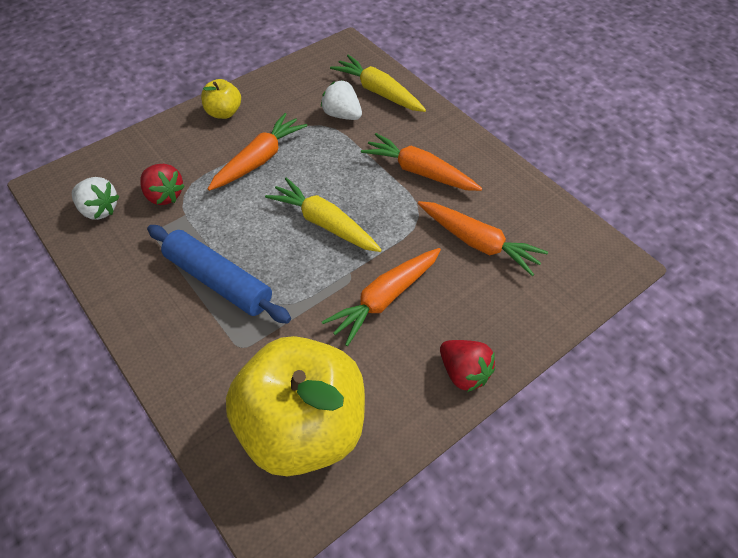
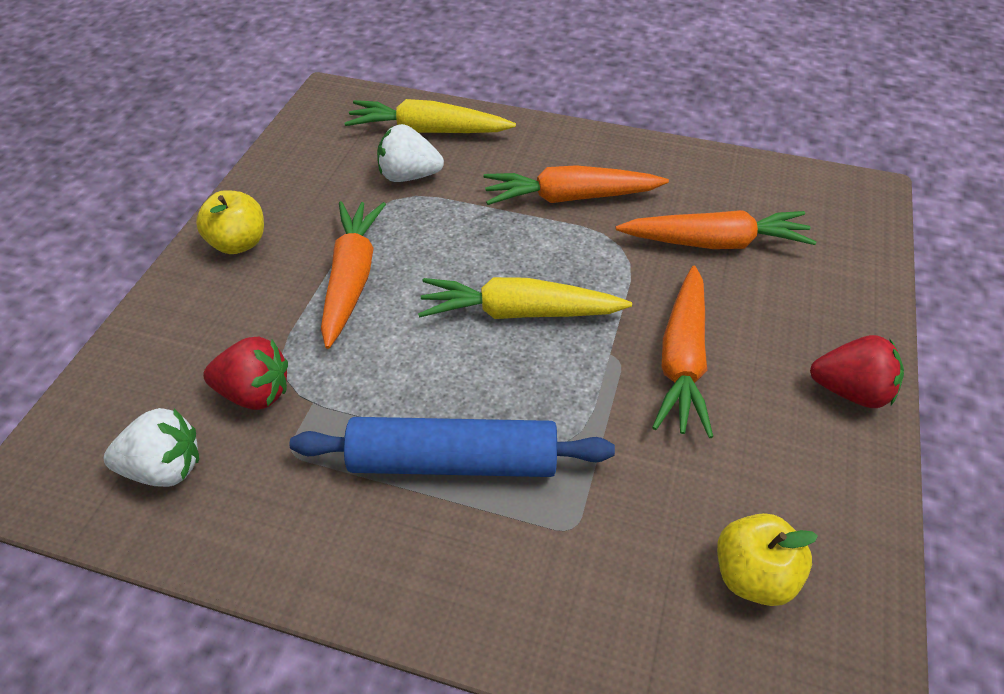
camera: 35 degrees left, 5 degrees down
yellow apple [226,336,365,476] -> yellow apple [717,513,818,606], size x0.43

